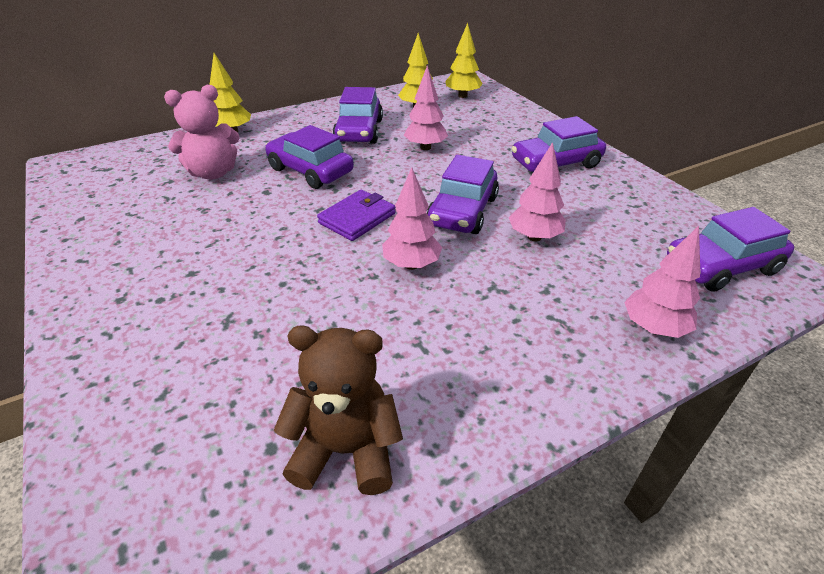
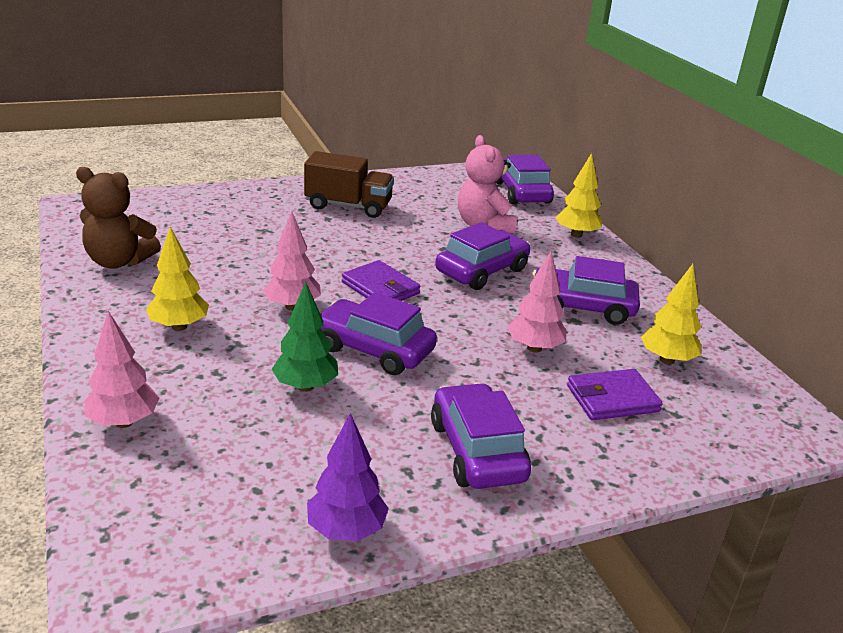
camera: 95 degrees right, 10 degrees down
brown teddy bear [274,325,403,495] -> brown teddy bear turned 90 degrees clockwise [76,167,161,269]
yellow tree [445,23,483,98] -> yellow tree moved to [146,227,209,331]
pink tree [509,142,566,241] -> green tree [272,282,338,392]
purple car [667,207,794,292] -> purple car moved to [495,155,554,205]
none -> brown truck [304,151,394,218]
none -> purple tree [307,413,389,541]
none -> purple wallet [567,369,663,420]

